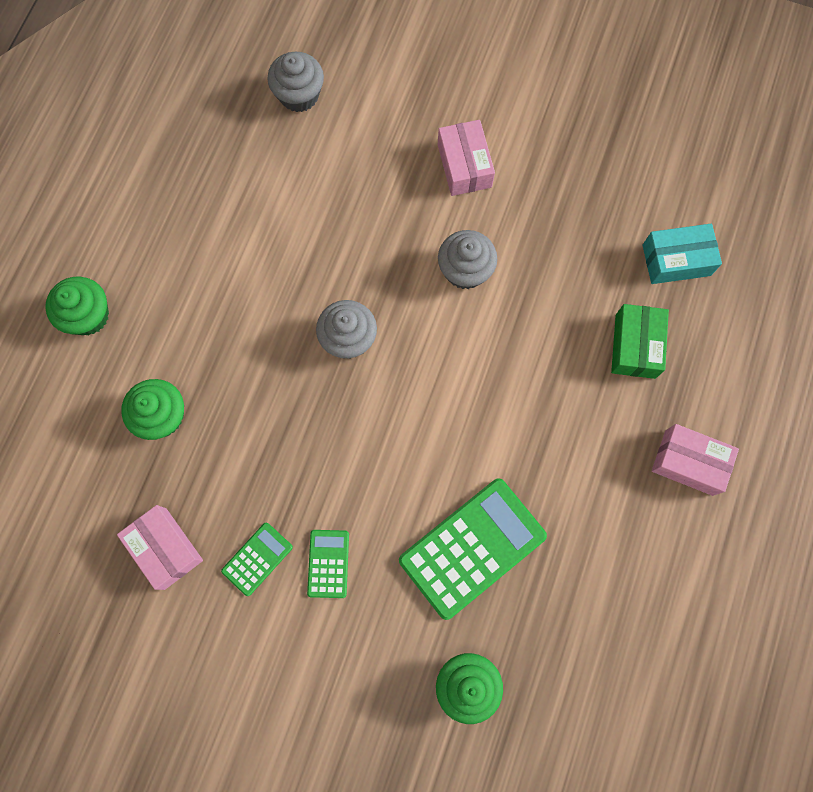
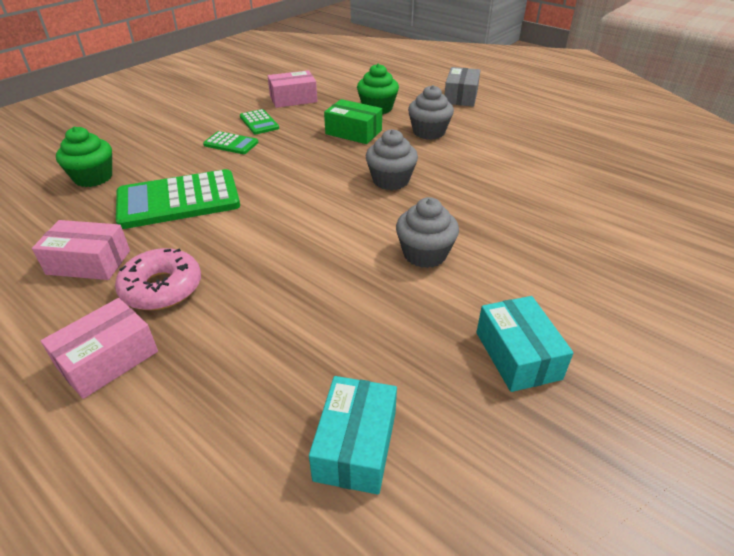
camera: 110 degrees right, 35 degrees down
green cupcake [45,277,109,335] -> grey box [444,67,481,107]
grey cupcake [267,52,324,112] -> grey cupcake moved to [408,85,454,140]
green calculator [399,478,547,620] -> green calculator turned 90 degrees clockwise [116,169,240,229]
pink box [438,120,495,196] -> pink box moved to [32,220,130,280]
green box [611,304,669,379] -> green box moved to [324,99,382,144]
none -> pink donut [115,248,201,310]
none -> turquoise box [476,296,573,392]

